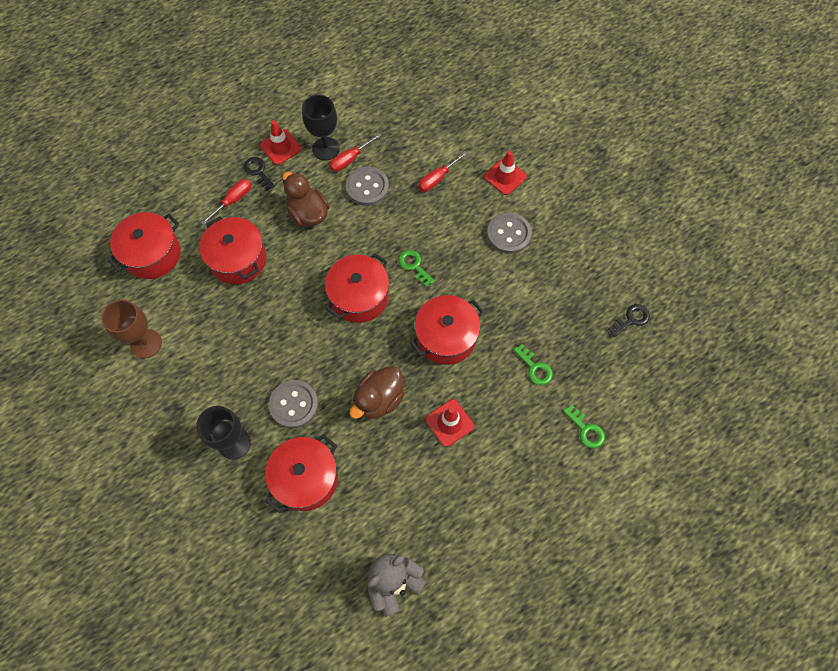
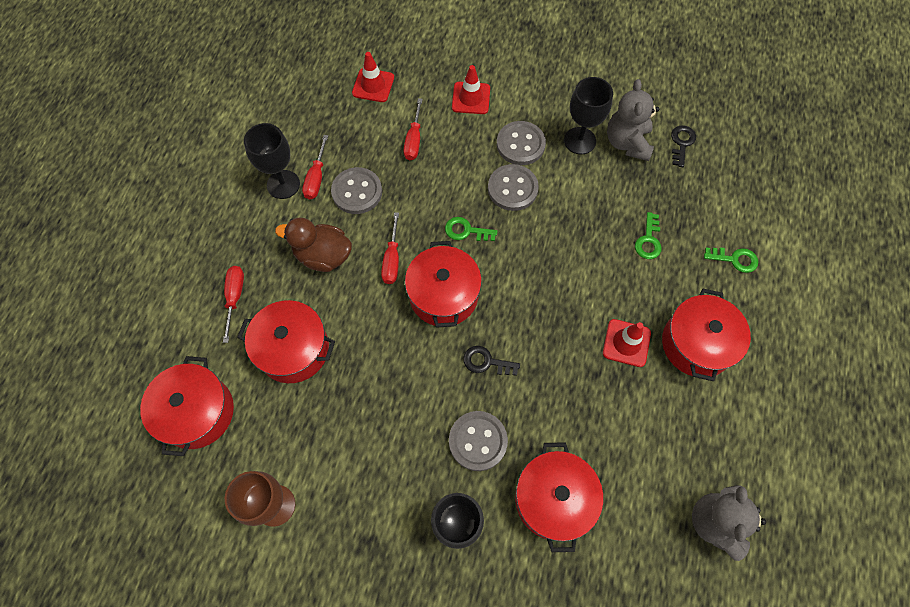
camera: 40 degrees left, 0 degrees up
black key [244,157,275,191] -> black key moved to [463,346,520,376]
red traffic cone [260,120,302,165] -> red traffic cone moved to [352,52,394,102]
brown duck [350,366,405,419] -> none
red pot [410,295,484,365] -> red pot moved to [662,289,751,381]
green key [514,344,553,385] -> green key turned 90 degrees clockwise [635,212,662,259]
none -> red screwdriver [381,212,399,284]
none -> grey button [488,164,539,211]
none -> black goblet [564,77,613,154]
none -> grey teddy bear [607,79,660,161]

